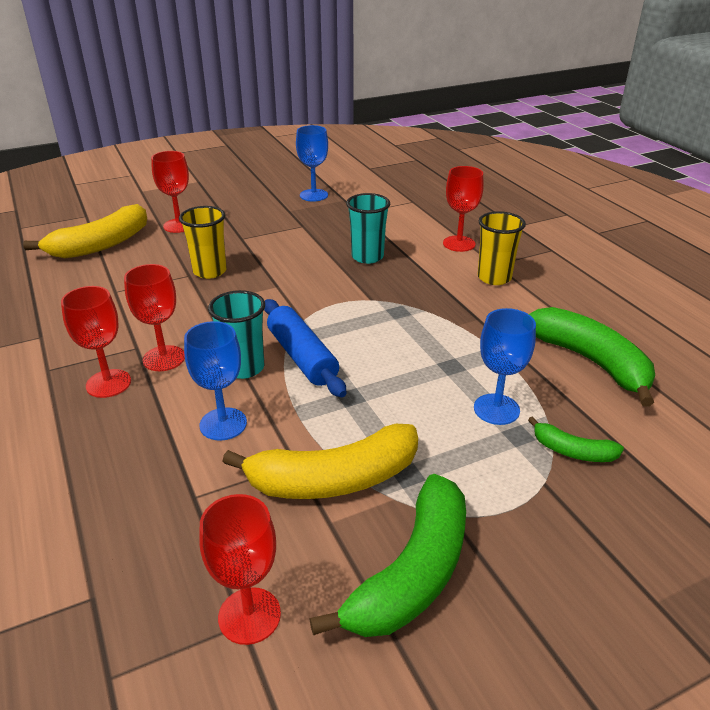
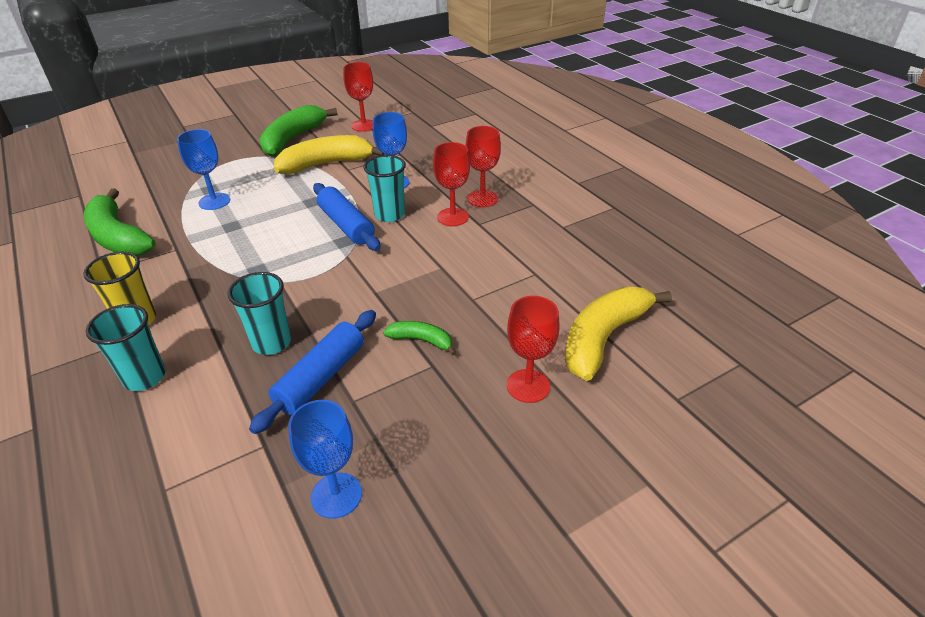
camera: 175 degrees right, 5 degrees up
yellow cup [179,206,227,279] -> none
red goblet [443,166,484,252] -> turquoise cup [86,304,166,391]
green banana [528,416,624,462] -> green banana moved to [383,321,456,356]
none -> blue rolling pin [249,310,376,434]

